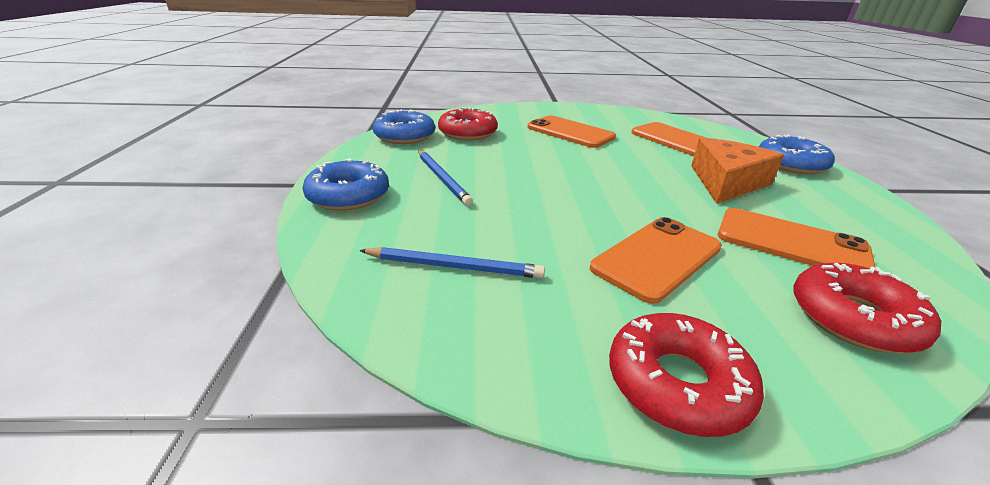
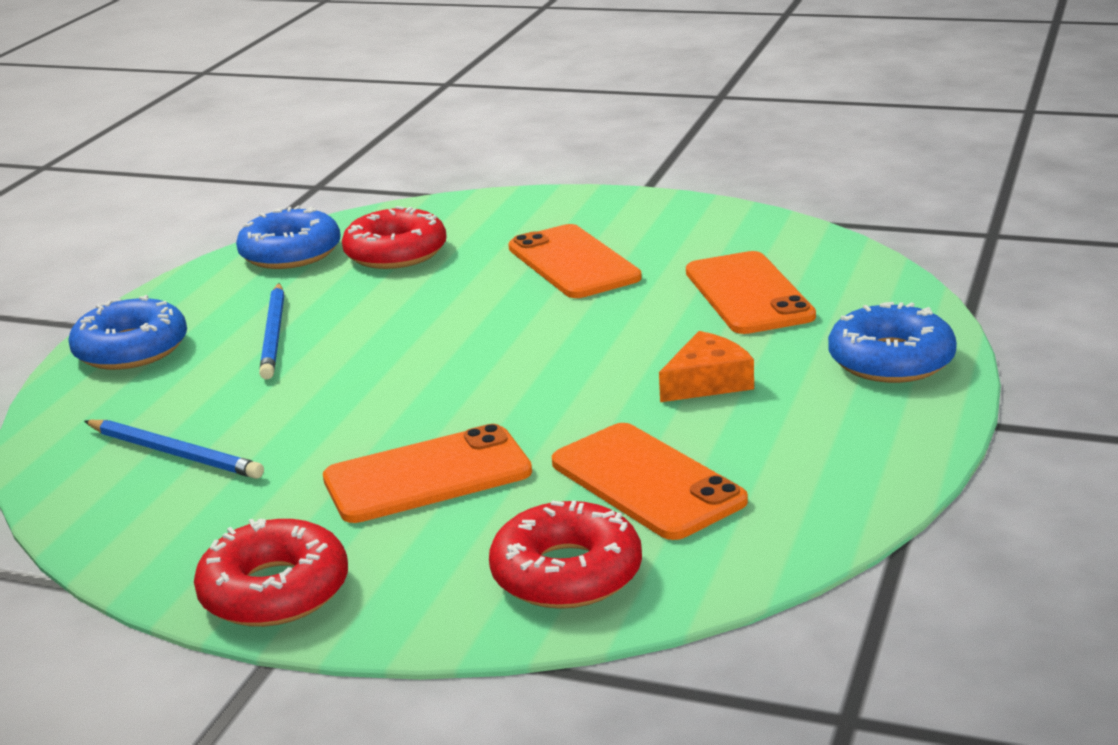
camera: 25 degrees right, 5 degrees down
orange cheese [691,138,784,204] -> orange cheese [659,331,754,402], size x0.62

